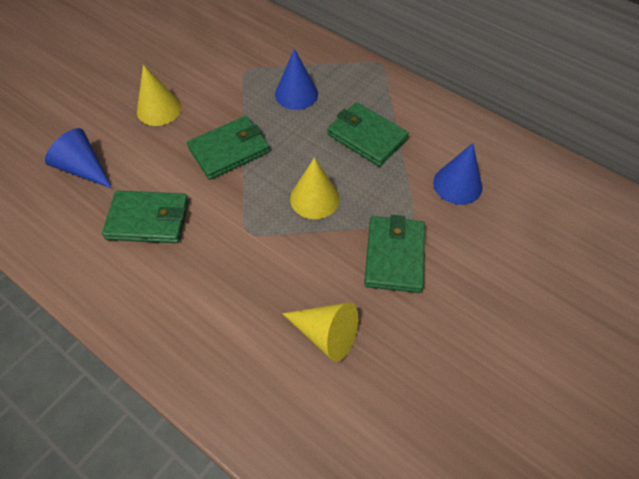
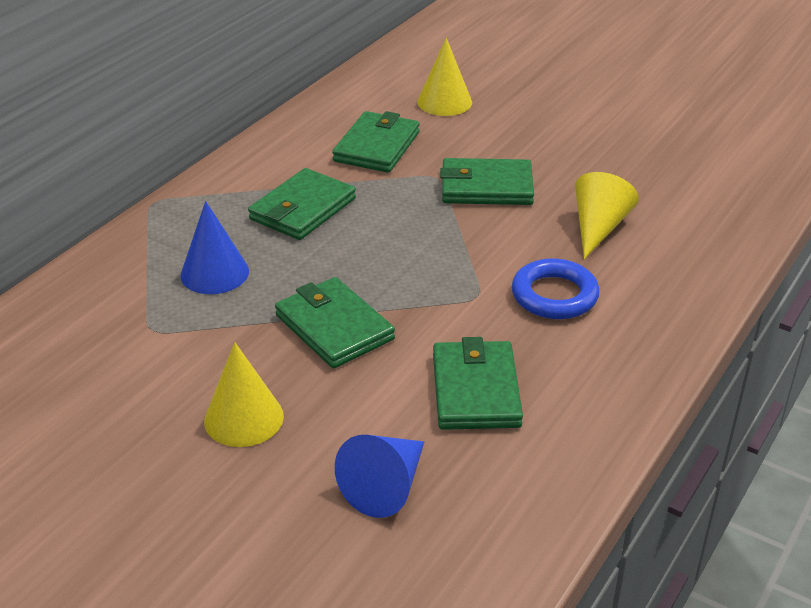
camera: 95 degrees left, 20 degrees down
yellow cone [290,158,340,219] -> yellow cone moved to [417,38,472,116]
blue cone [433,143,482,205] -> green wallet [332,111,420,173]
none -> blue ring [512,259,600,319]

